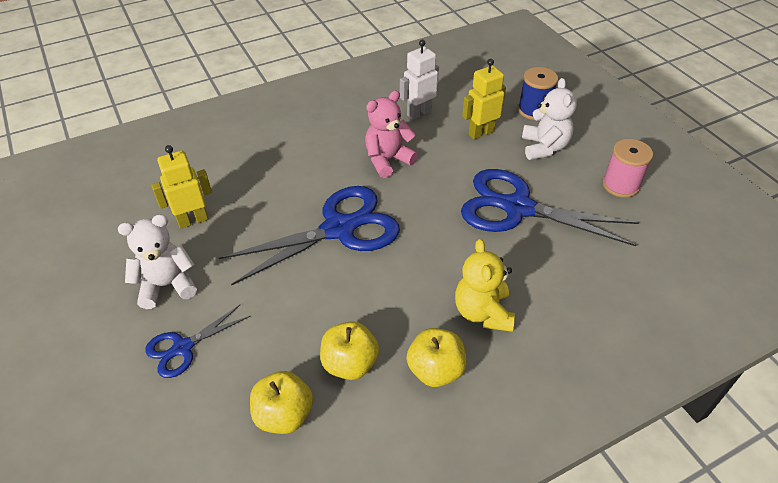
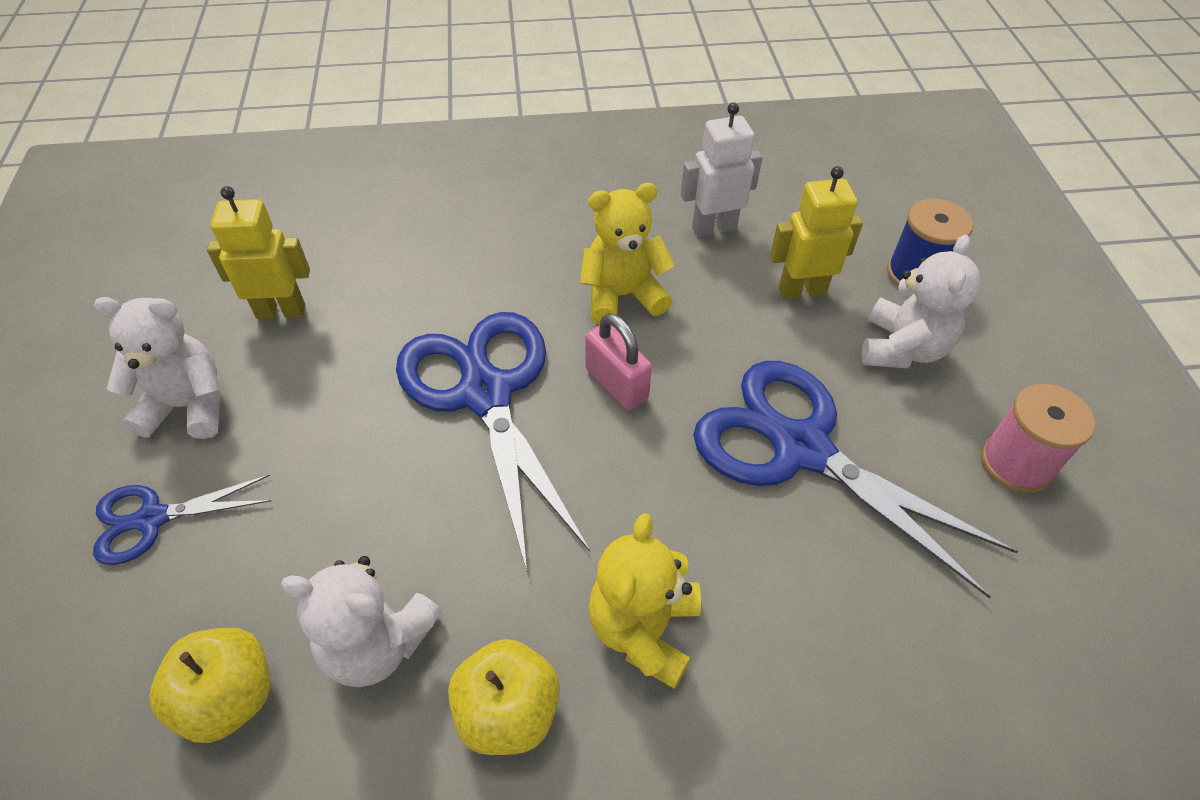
camera: 20 degrees right, 5 degrees up
blue scissors [219,186,400,286] -> blue scissors turned 105 degrees counterclockwise [396,312,590,571]
yellow apple [320,321,379,380] -> white teddy bear [281,556,442,687]
pink teddy bear [365,90,418,178] -> yellow teddy bear [580,183,675,325]
none -> pink padlock [585,313,652,410]

